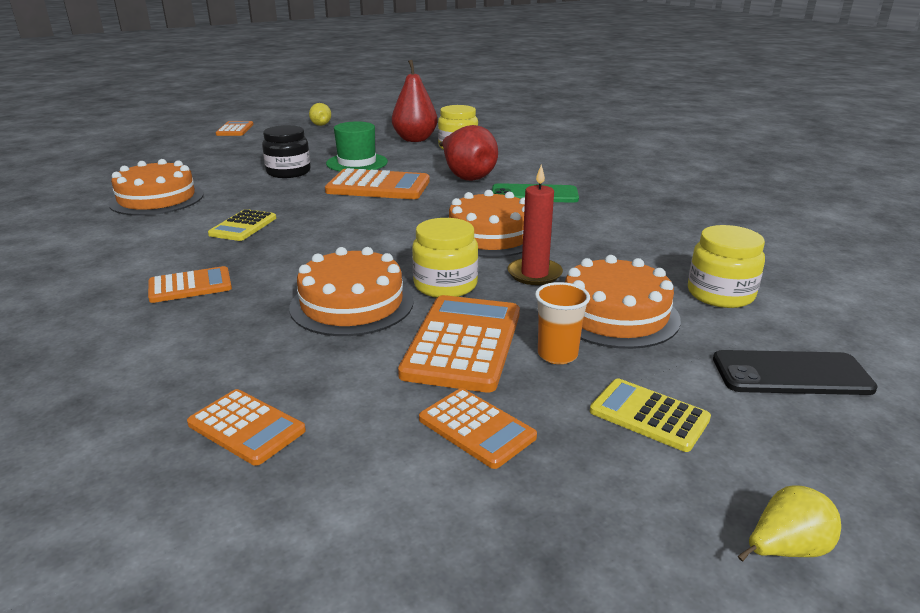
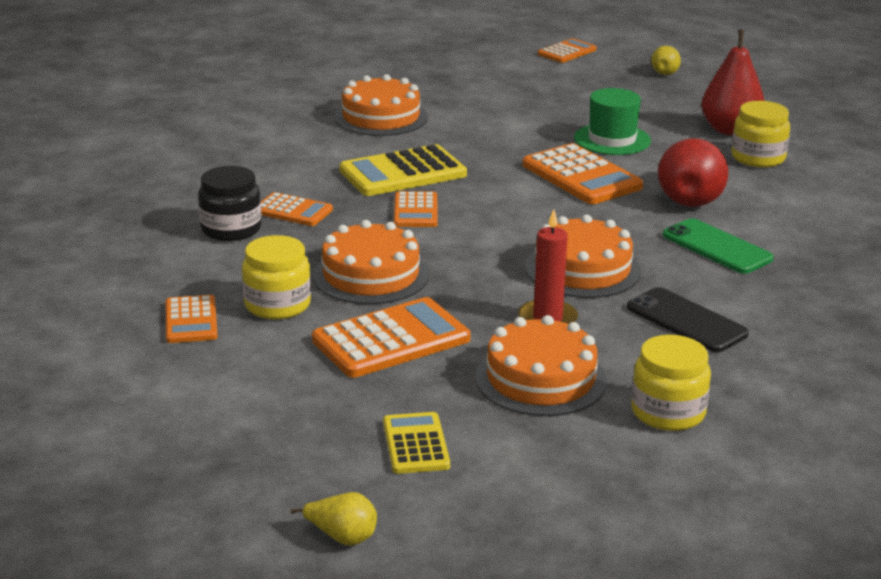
camera: 45 degrees right, 0 degrees up
yellow calculator [208,209,276,241] -> yellow calculator [339,144,467,196], size x1.70
black jar [262,125,311,178] -> black jar moved to [198,166,262,241]
yellow jar [412,218,478,298] -> yellow jar moved to [242,235,311,319]
orange calculator [419,388,537,469] -> orange calculator moved to [394,191,438,227]
orange cup [535,282,590,364] -> none
black phone [713,350,878,395] -> black phone moved to [627,287,749,352]

